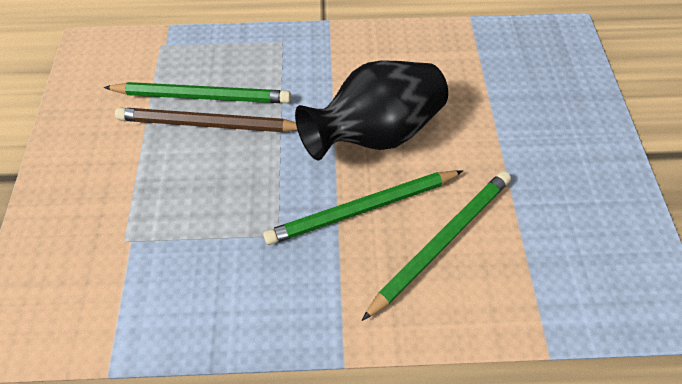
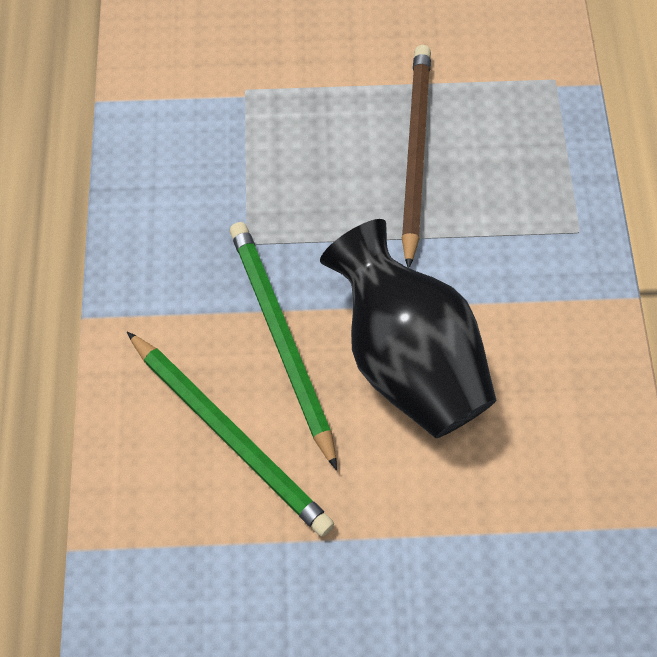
camera: 90 degrees right, 5 degrees up
green pencil [104,82,291,103] -> none

